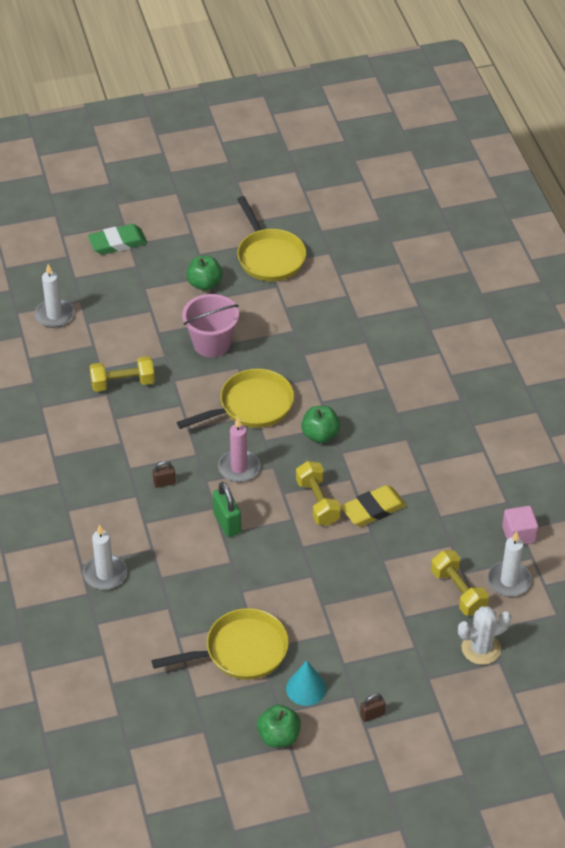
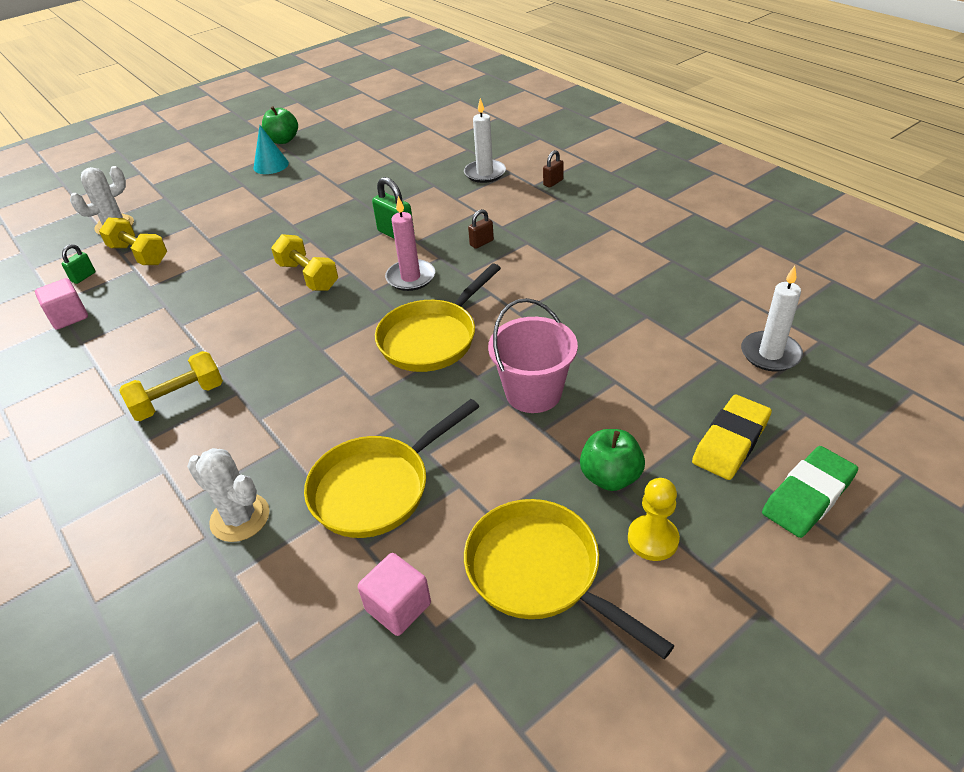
camera: 160 degrees right, 5 degrees down
yellow dumbbell [89,356,155,392] -> yellow dumbbell moved to [119,351,223,421]
yellow pan [151,608,289,680] -> yellow pan moved to [304,399,480,538]
green apple [301,406,340,443] -> none
yellow eraser [341,485,407,527] -> yellow eraser moved to [692,395,772,480]
brown padlock [360,693,386,722] -> brown padlock moved to [543,150,564,188]
white candle [487,531,532,597] -> green padlock [61,244,96,284]
none -> white cactus [187,448,270,542]
none -> pink cube [358,553,431,636]
none -> yellow pawn [628,478,680,561]

